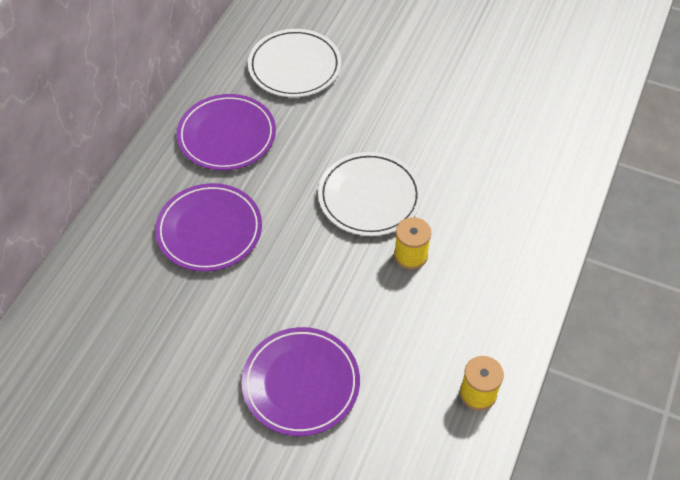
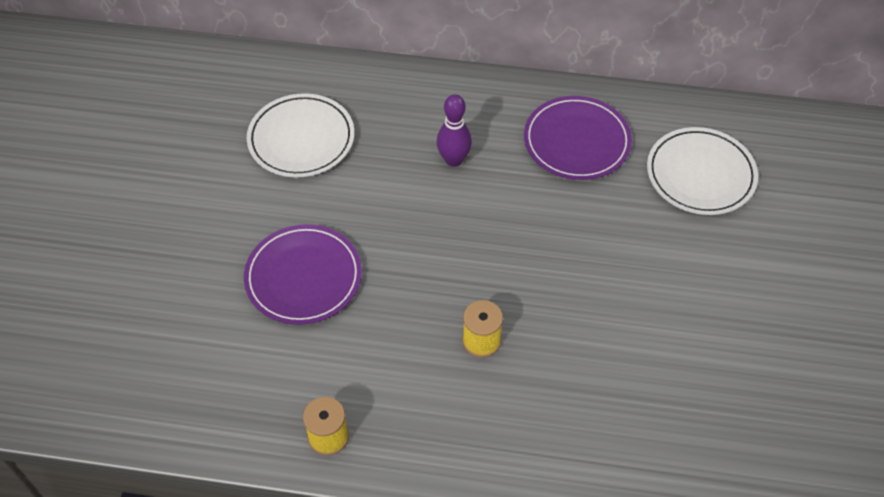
camera: 75 degrees right, 0 degrees up
purple plate [155,183,262,272] -> purple bowling pin [437,94,472,167]
white plate [318,152,422,236] -> white plate moved to [247,93,354,177]

